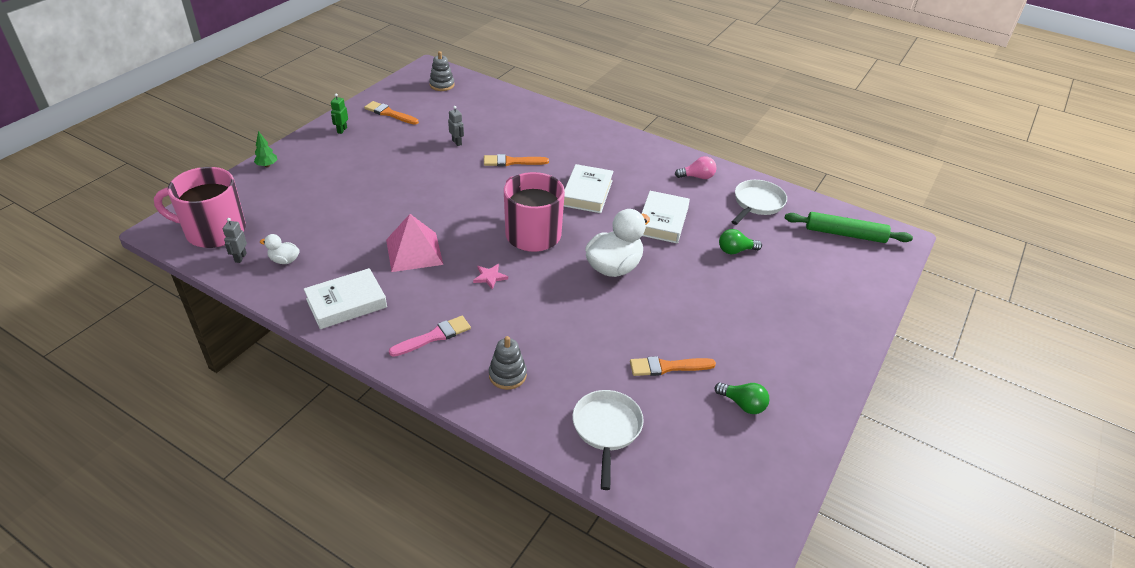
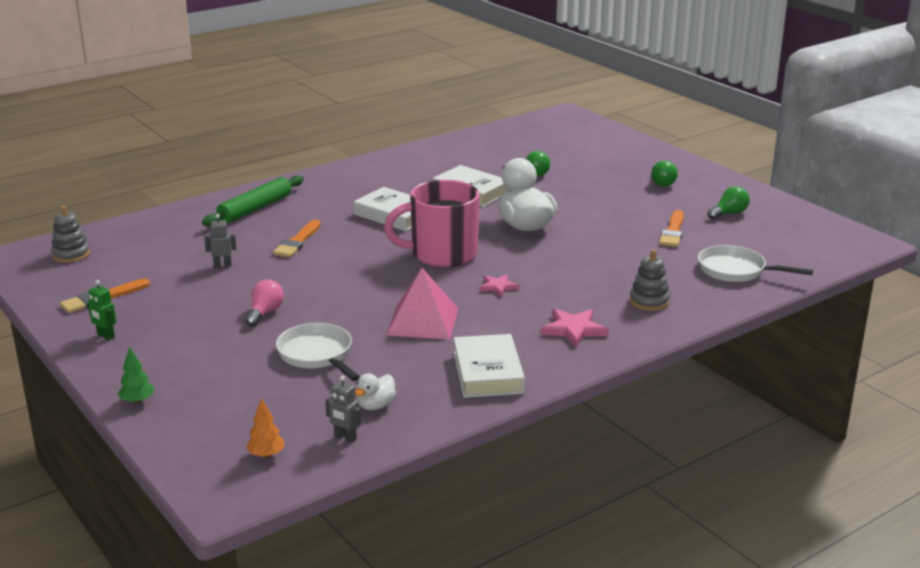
camera: 65 degrees left, 15 degrees down
pink mug [154,167,246,248] -> orange tree [246,398,285,458]
pink brush [389,316,471,357] -> pink star [541,309,609,348]
pink light bulb [675,156,717,179] -> pink light bulb moved to [245,279,284,326]
white pan [731,180,787,225] -> white pan moved to [276,323,360,381]
green rolling pin [785,212,913,243] -> green rolling pin moved to [202,175,304,226]
none -> green light bulb [651,160,678,187]

